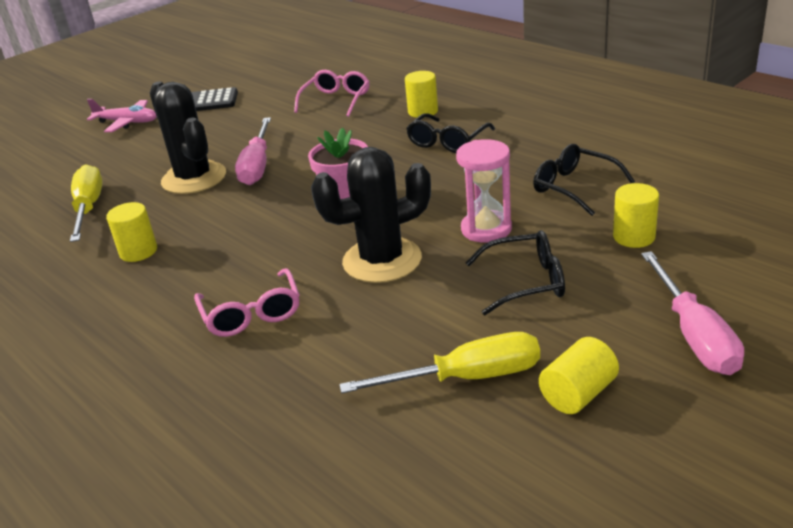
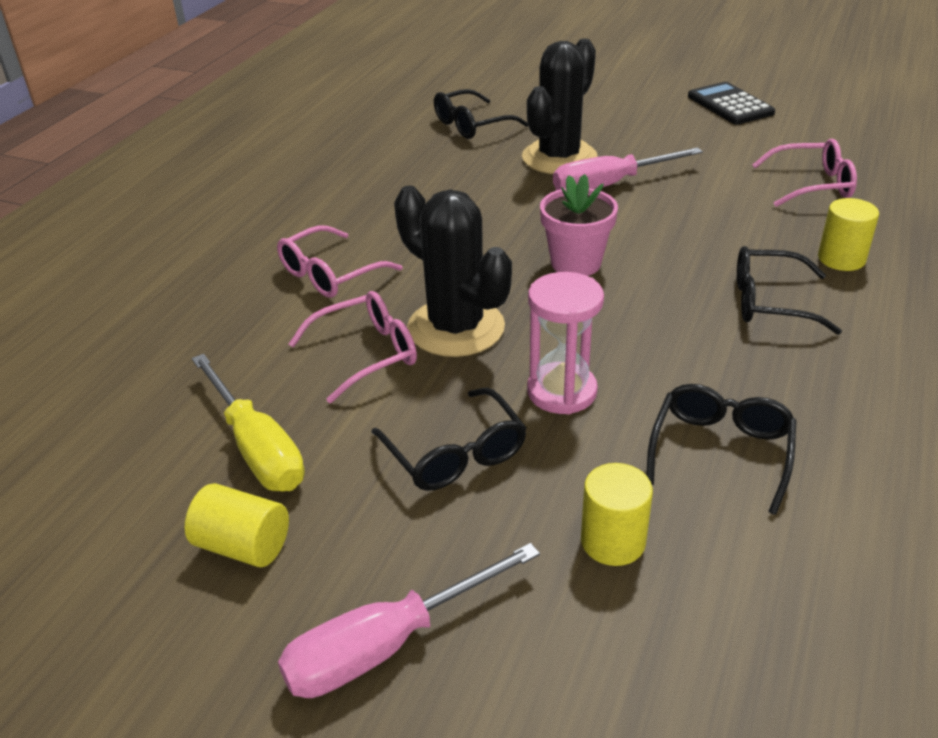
camera: 65 degrees right, 5 degrees up
yellow screwdriver [70,165,102,242] -> black glasses [434,89,528,139]
pink plane [87,99,157,132] -> none
yellow cylinder [106,202,157,262] -> none
none -> pink glasses [289,291,417,403]

